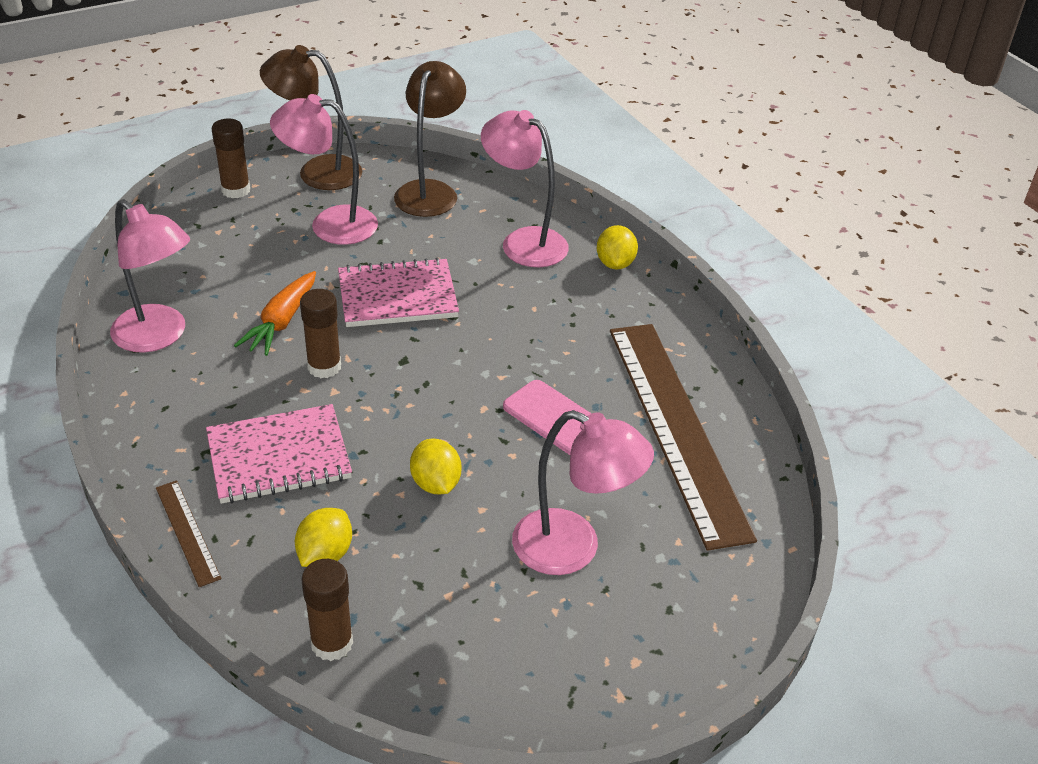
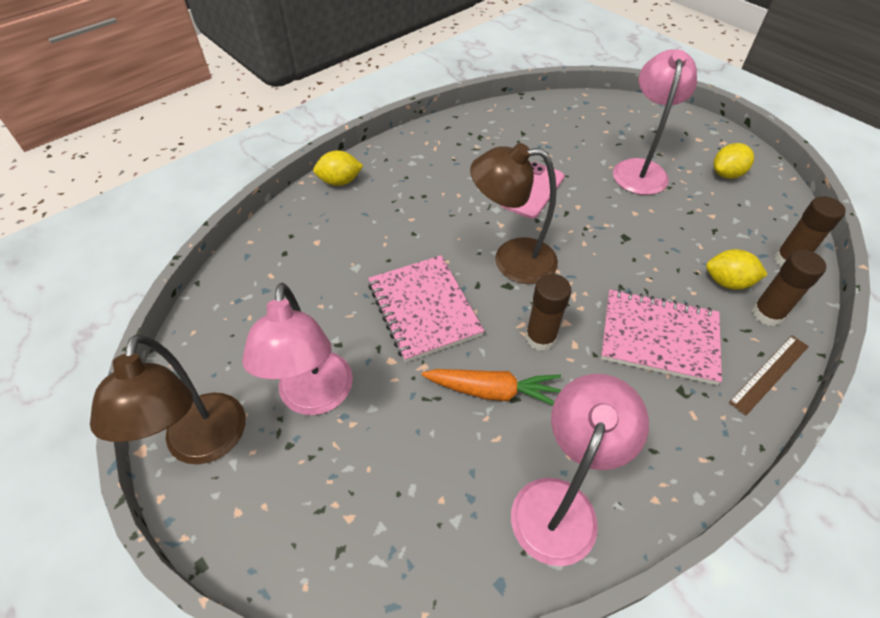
camera: 100 degrees left, 10 degrees up
pink notebook [206,404,352,504] -> pink notebook turned 45 degrees counterclockwise [601,289,722,385]
brown glue stick [212,118,250,198] -> brown glue stick moved to [752,250,826,326]
brown lamp [394,61,466,217] -> brown lamp moved to [470,143,558,284]
yellow lemon [410,438,461,494] -> yellow lemon moved to [713,143,754,179]
pink lamp [481,110,569,267] -> none
brown ruler [610,324,757,551] -> none

